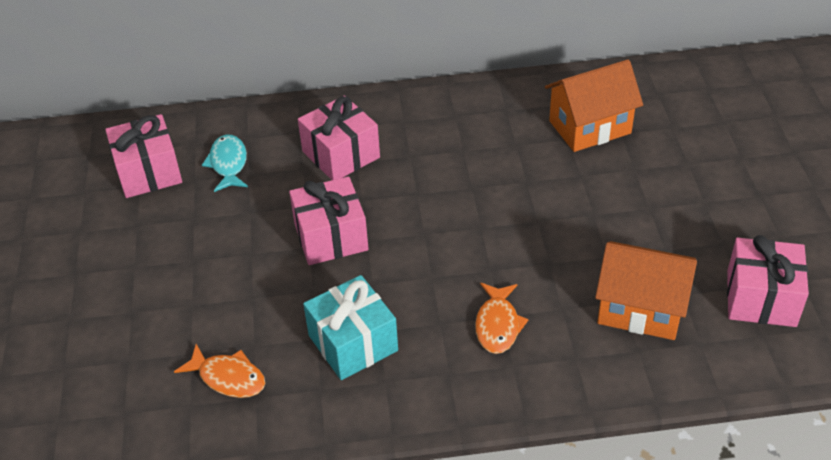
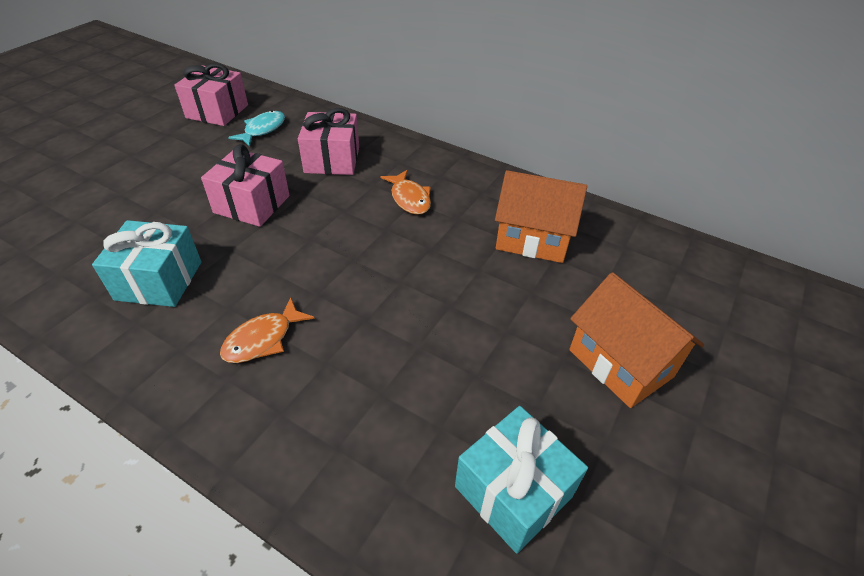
camera: 35 degrees right, 0 degrees up
orange fish [174,344,265,398] -> orange fish moved to [381,170,431,215]
orange house [595,241,697,340] -> orange house moved to [569,272,704,408]
pink gift [727,235,809,327] -> turquoise gift [455,406,588,554]

